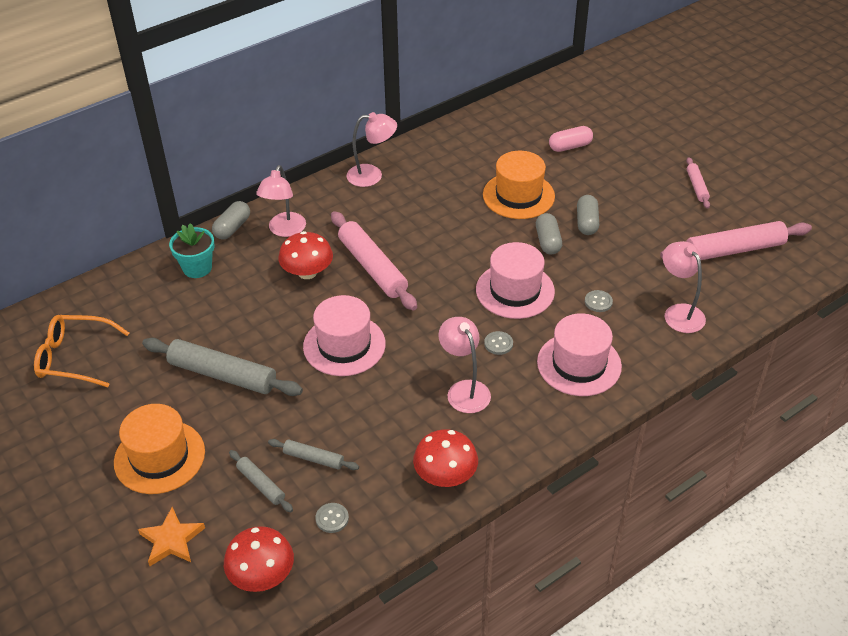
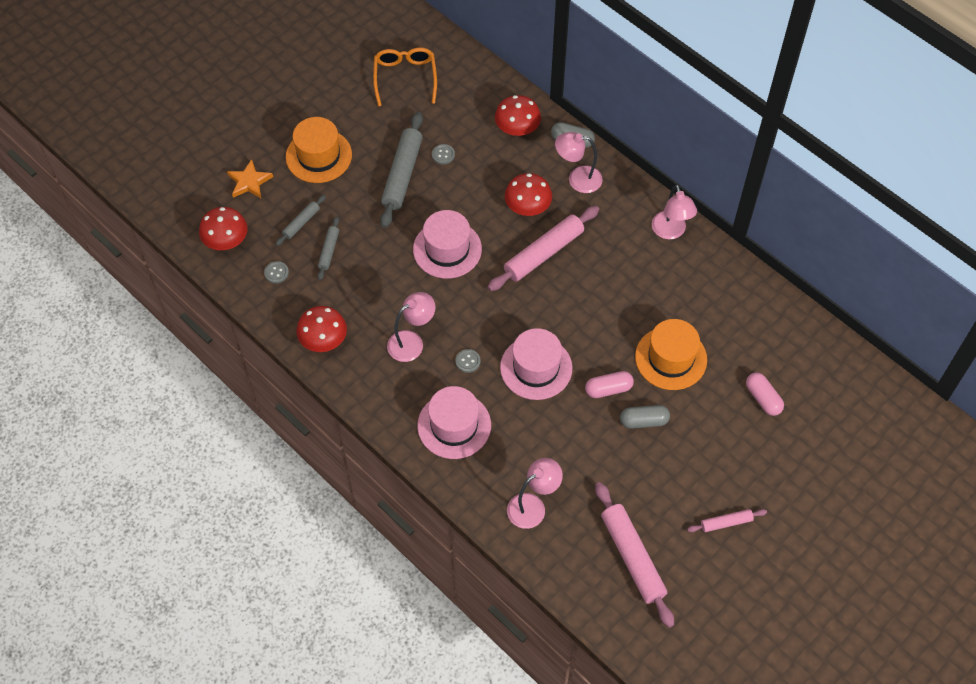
camera: 80 degrees right, 15 degrees up
turquoise flower pot [169,223,215,278] -> red mushroom [495,95,541,136]
grey capsule [536,213,562,255] -> pink capsule [585,371,634,398]
grey button [585,290,613,312] -> grey button moved to [432,144,455,165]

